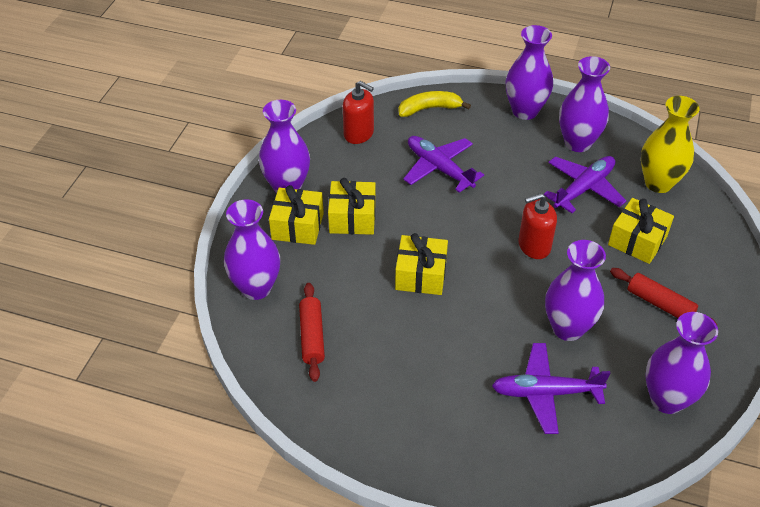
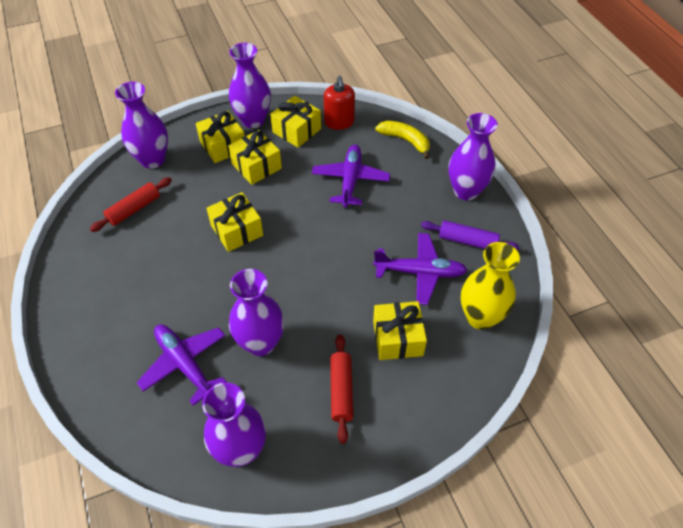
camera: 50 degrees right, 5 degrees up
red soap dispenser [518,193,557,259] -> none
purple vase [559,56,610,152] -> purple rolling pin [421,220,519,250]
none -> yellow gift [270,96,321,147]

